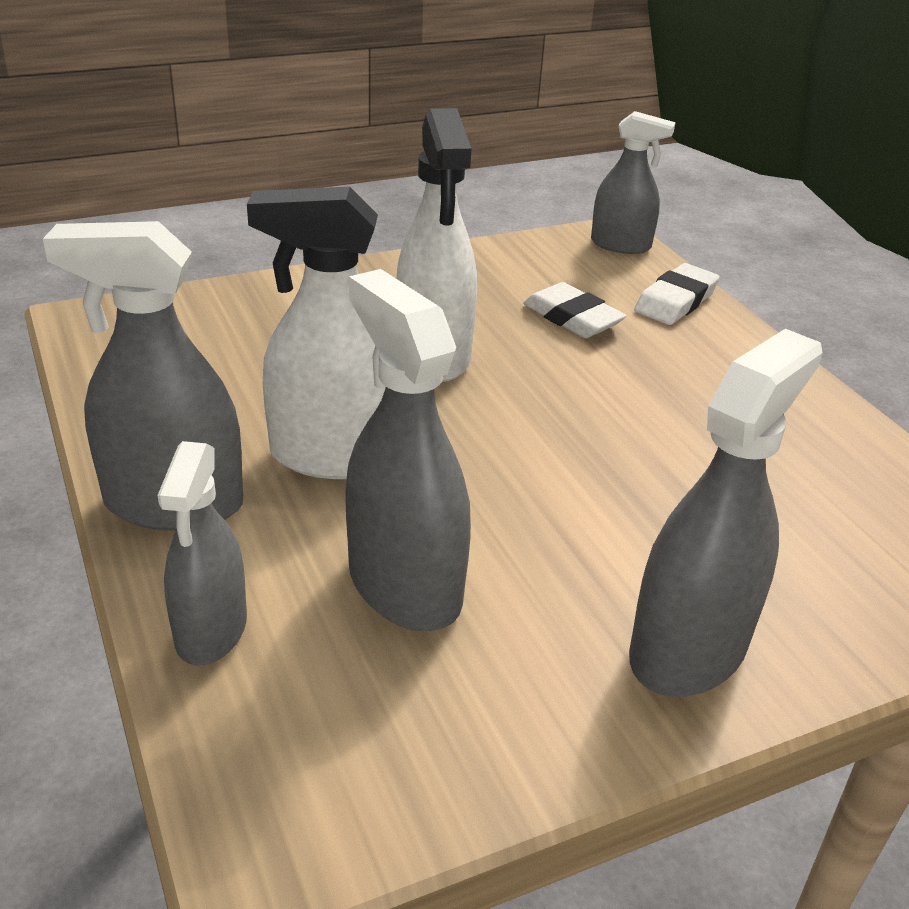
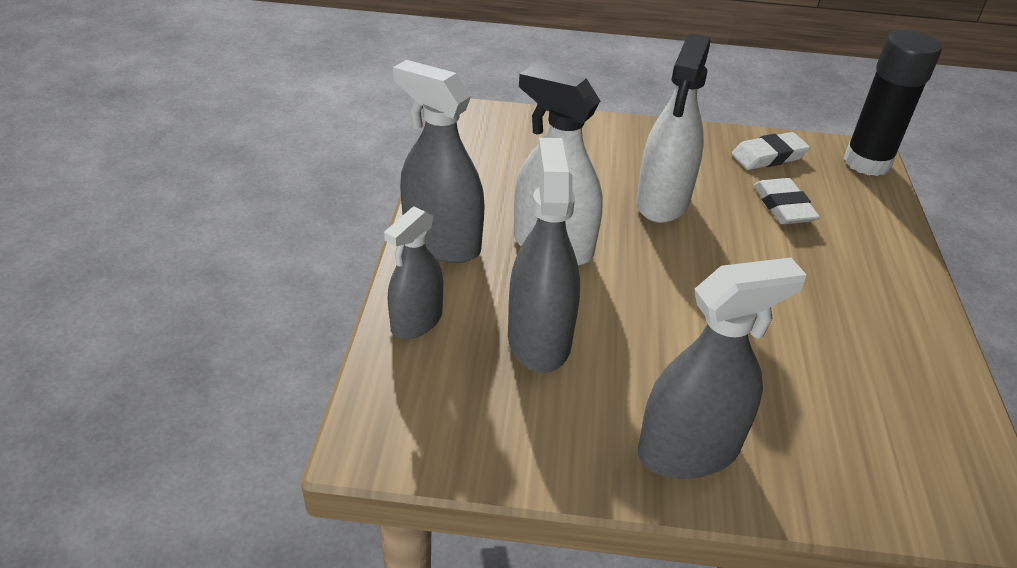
camera: 30 degrees right, 5 degrees up
grey spray bottle [591,111,676,254] -> black glue stick [843,30,942,176]
white eraser [634,263,720,325] -> white eraser moved to [731,132,810,170]

